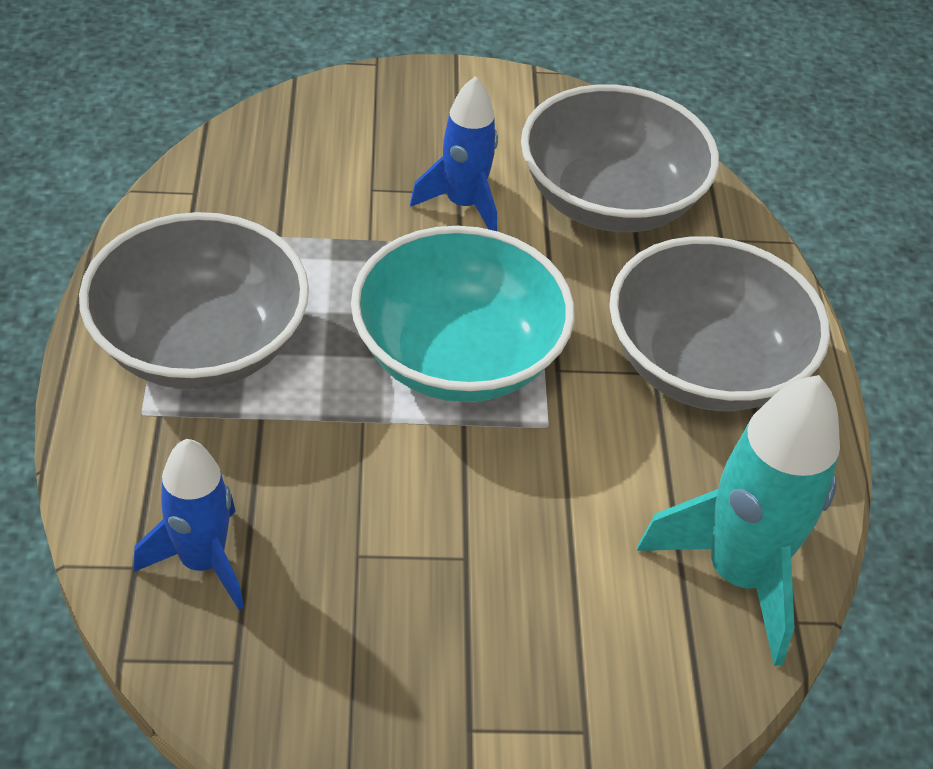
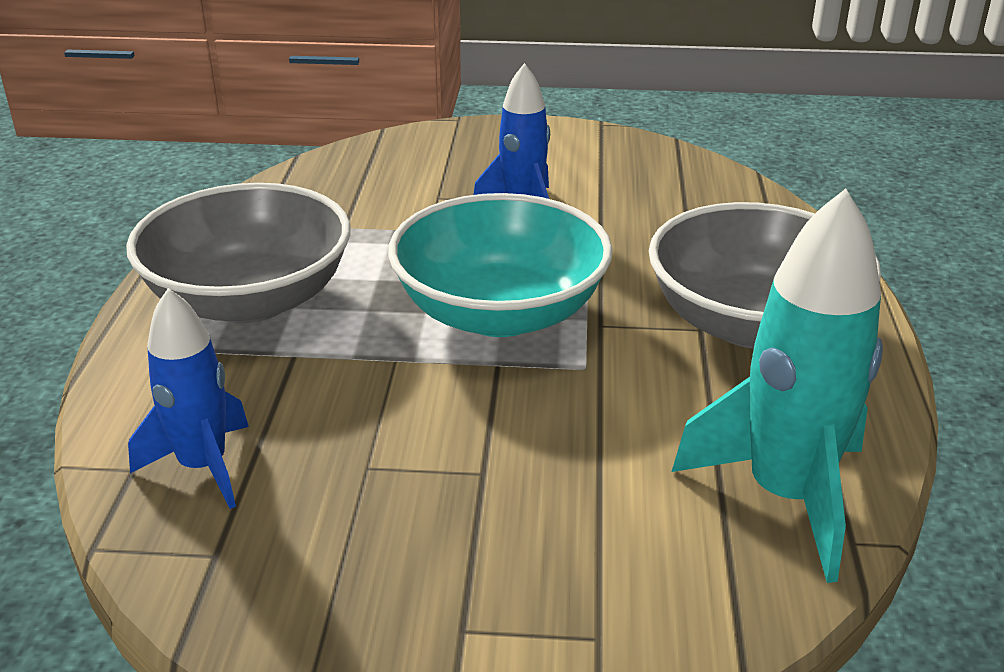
camera: 10 degrees right, 15 degrees down
grey bowl [521,84,719,232] -> none

